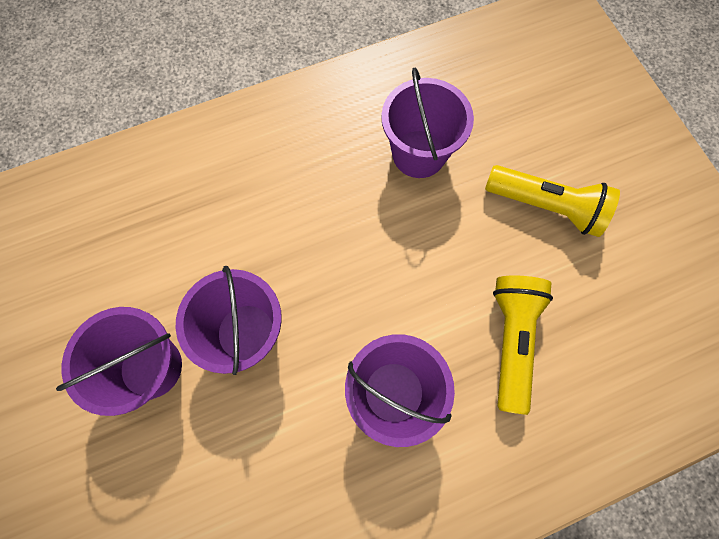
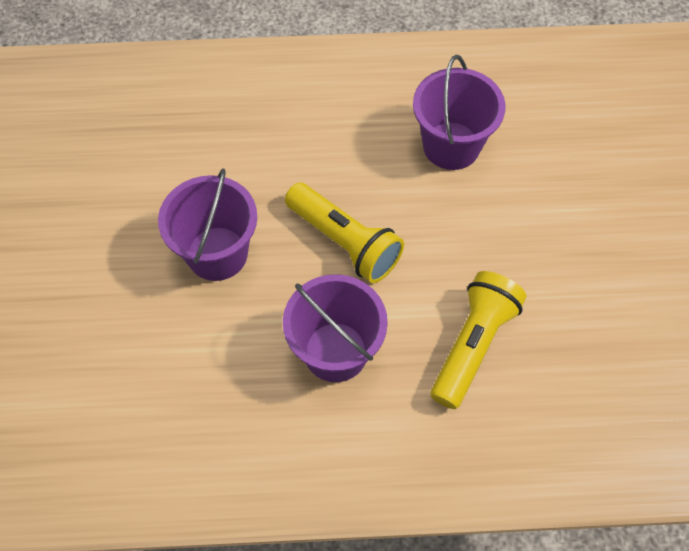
camera: 20 degrees right, 10 degrees down
purple bucket [56,307,182,416] -> none
yellow flashlight [485,165,620,237] -> yellow flashlight moved to [285,183,404,283]

